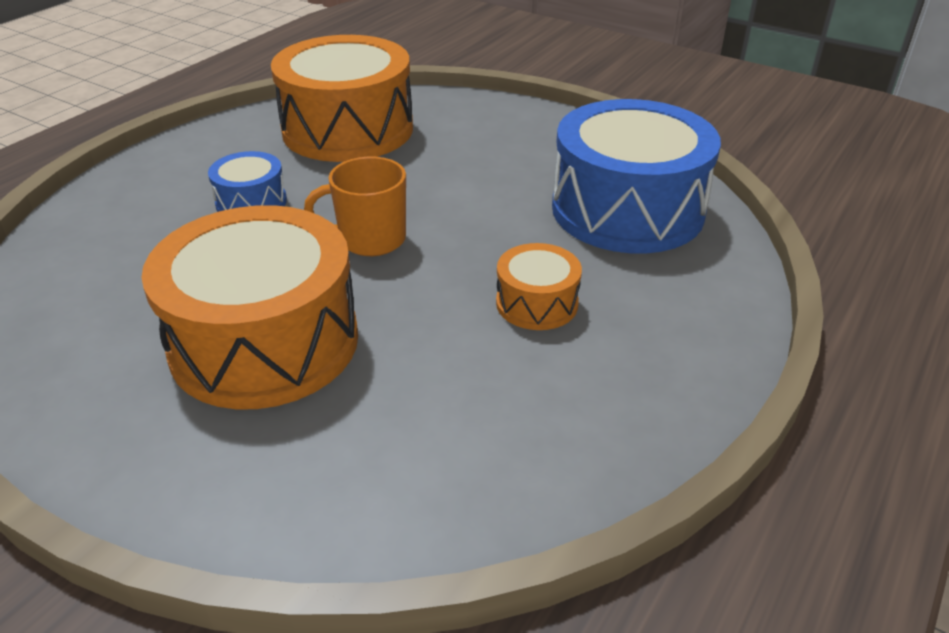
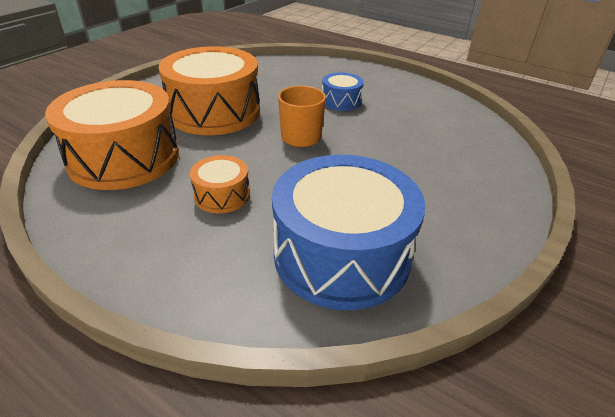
camera: 90 degrees right, 0 degrees up
orange drum [271,35,413,162] -> orange drum moved to [45,80,179,190]

